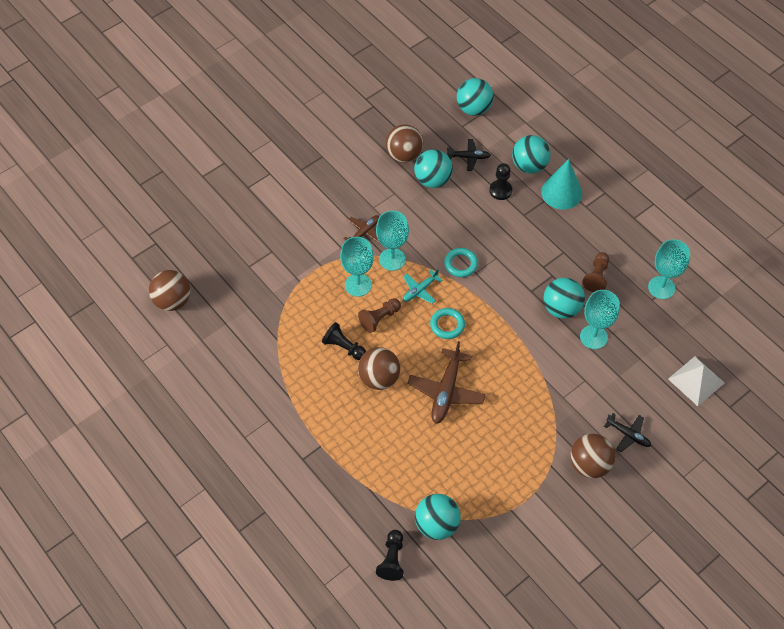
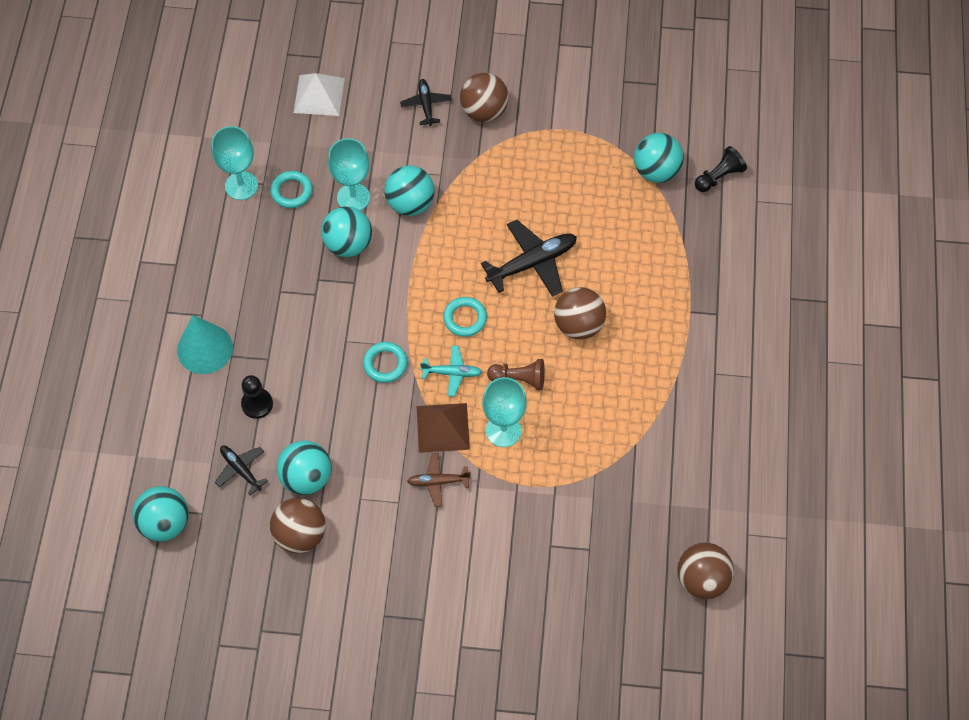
camera: 135 degrees left, 5 degrees up
black pawn [322,322,366,360] -> none
turquoise goblet [376,211,409,271] -> brown pyramid [417,403,470,453]
brown plane [407,341,486,424] -> black plane [481,220,577,297]
turquoise ball [512,135,551,174] -> turquoise ball moved to [384,165,434,216]
brown pawn [582,252,609,292] -> none
none -> turquoise ring [270,171,313,208]

